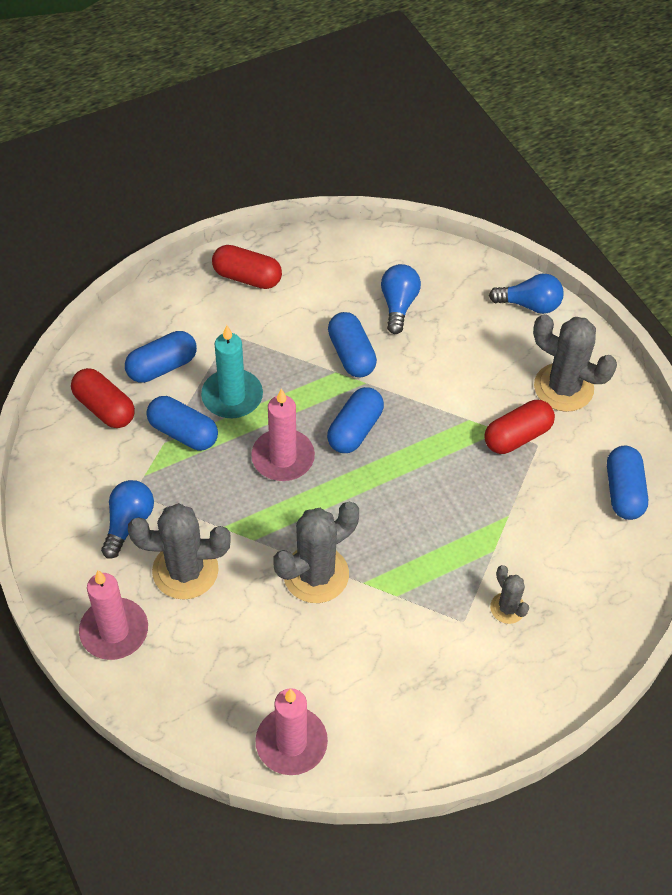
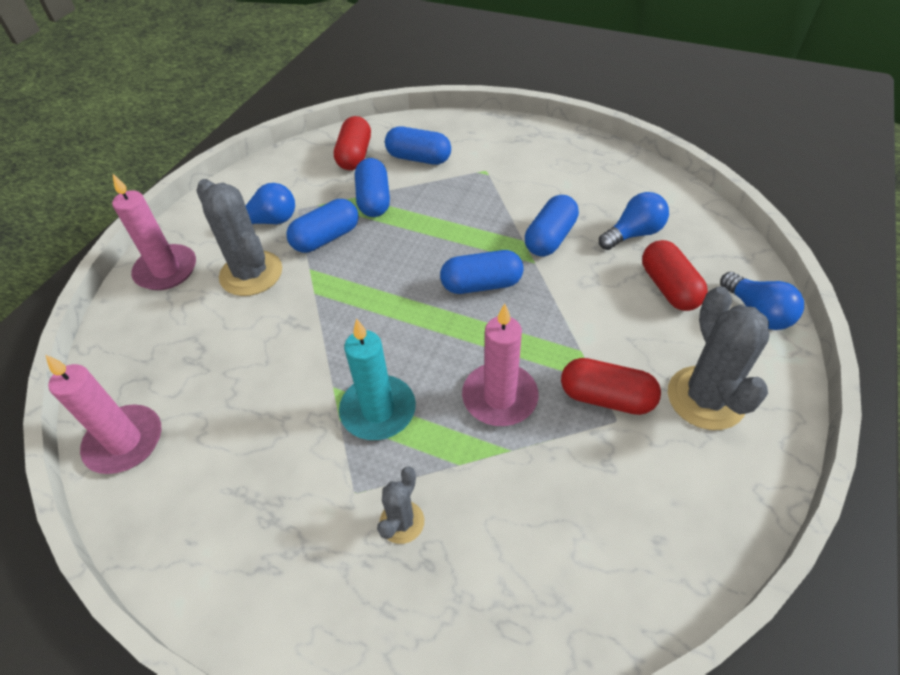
camera: 55 degrees right, 5 degrees down
turquoise candle [201,325,263,418] -> turquoise candle moved to [339,318,416,440]
red capsule [212,245,282,289] -> red capsule moved to [642,240,708,311]
pink candle [251,388,315,481] -> pink candle moved to [462,304,539,426]
grey cactus [273,502,359,603] -> none
blue capsule [607,446,648,520] -> blue capsule moved to [286,199,359,253]

